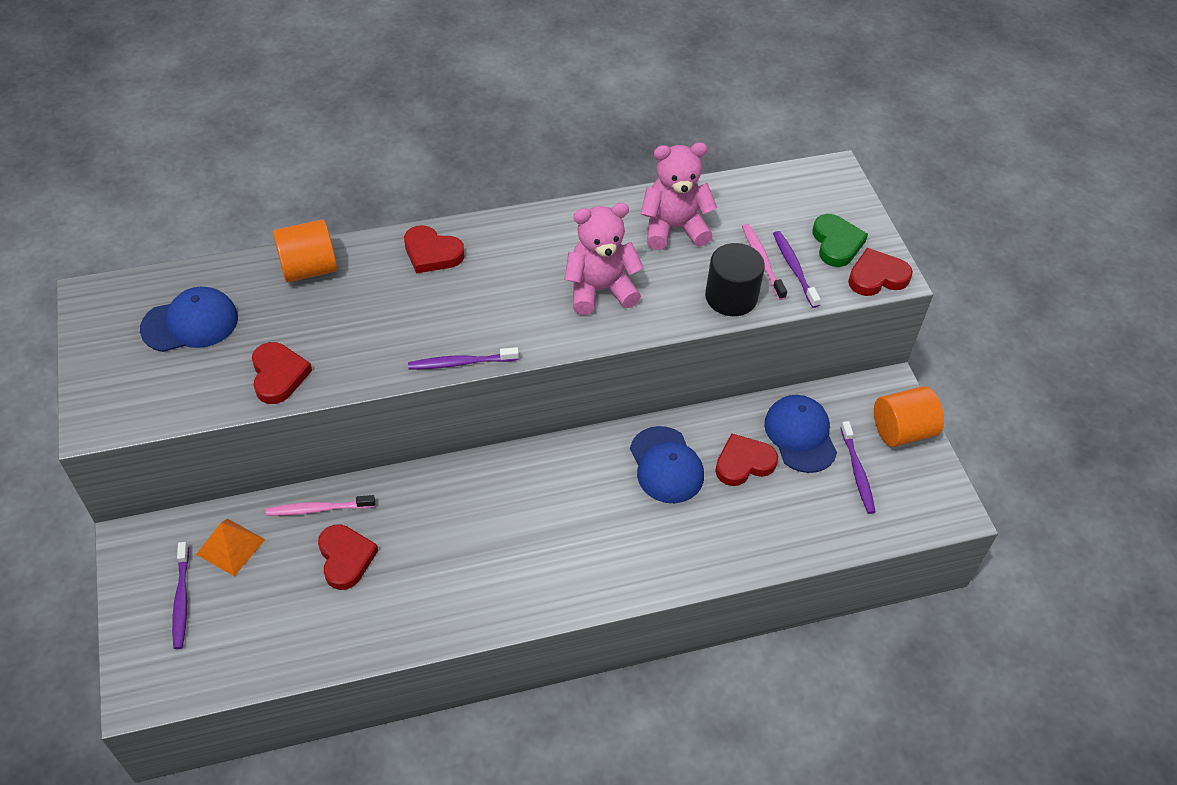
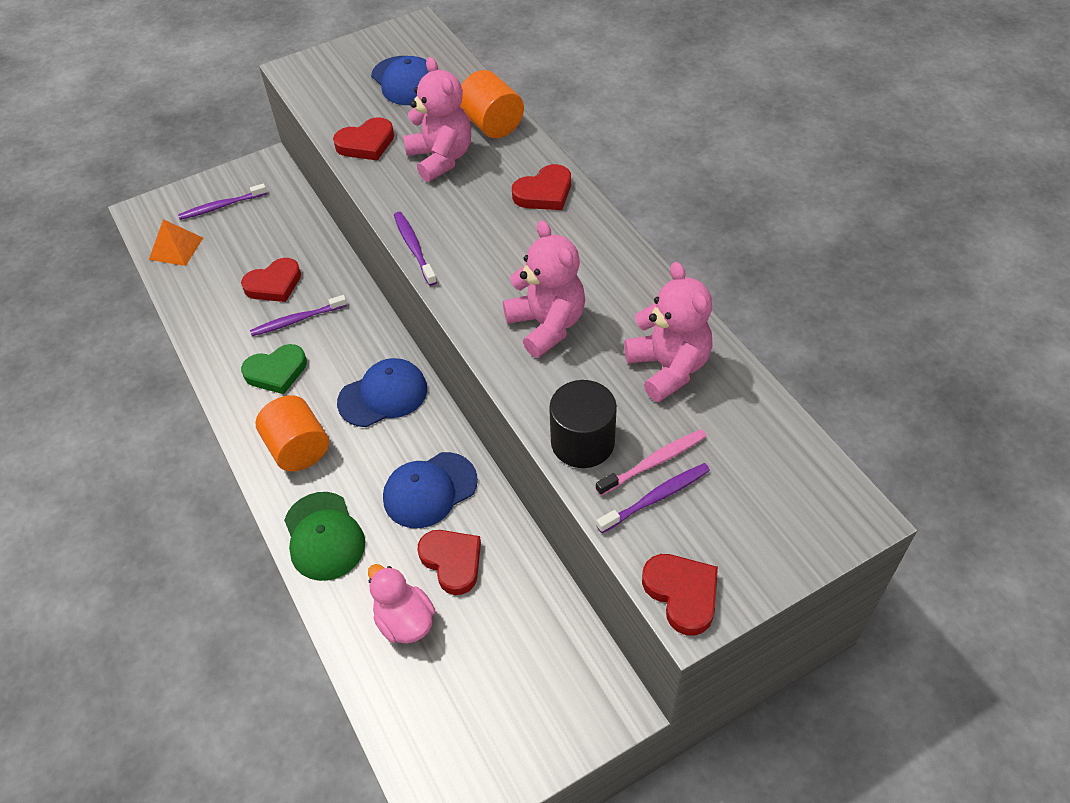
camera: 80 degrees right, 0 degrees up
orange pyramid [196,518,265,576] -> orange pyramid moved to [149,219,203,266]
pink toothbrush [266,495,375,516] -> none
red heart [404,225,465,273] -> red heart turned 135 degrees counterclockwise [512,164,571,210]
blue cap [764,395,837,473] -> blue cap moved to [337,358,427,427]
green heart [813,214,868,267] -> green heart moved to [241,344,307,394]
purple toothbrush [840,421,875,514] -> purple toothbrush moved to [250,295,347,336]
orange cylinder [874,386,944,447] -> orange cylinder moved to [256,395,329,472]
none -> green cap [284,492,365,581]
none -> pink duck [368,564,436,644]
none -> pink teddy bear [403,57,471,182]

